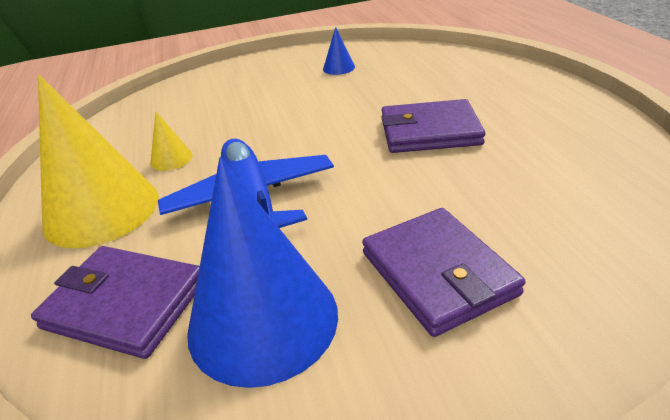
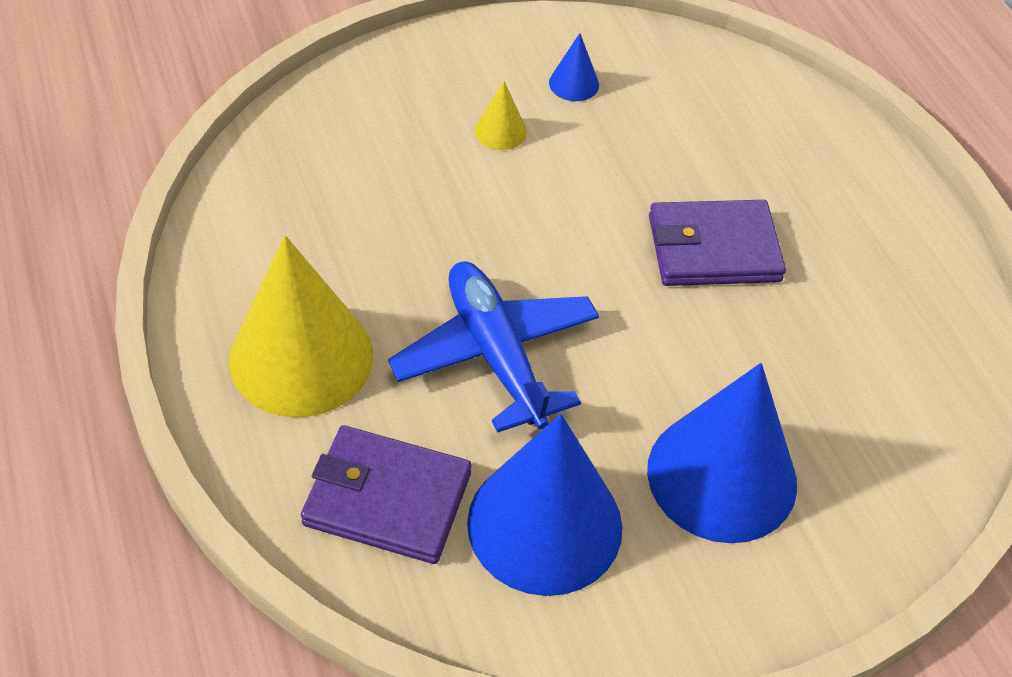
camera: 10 degrees left, 15 degrees up
yellow cone [151,111,193,171] -> yellow cone moved to [475,81,527,150]
purple wallet [362,208,525,337] -> blue cone [647,363,797,543]

